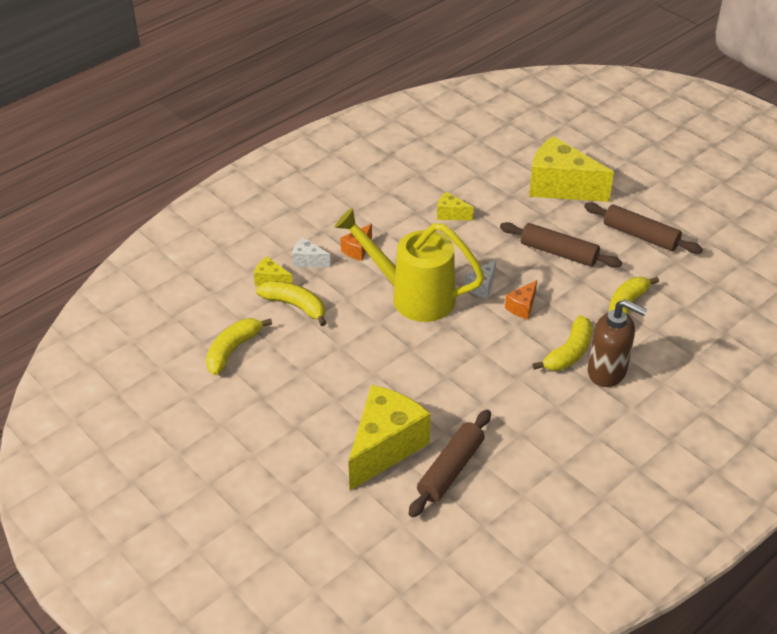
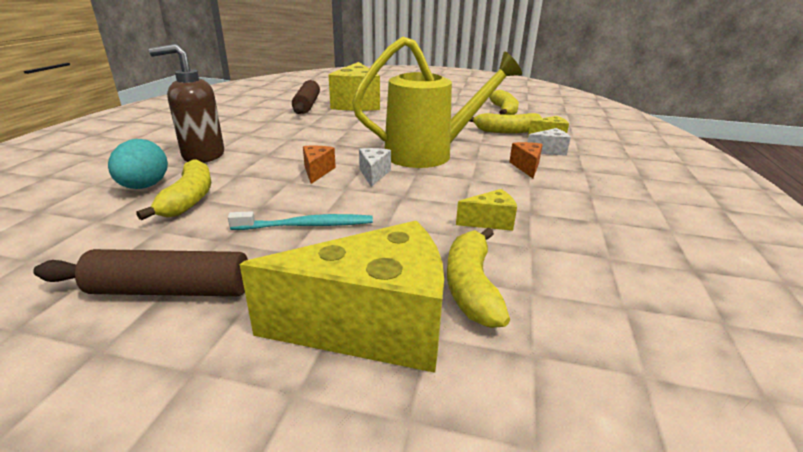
camera: 145 degrees right, 15 degrees down
brown rolling pin [500,222,622,268] -> turquoise toothbrush [228,211,373,230]
yellow banana [532,315,592,371] -> yellow banana moved to [447,228,510,328]
none -> turquoise egg [108,139,168,189]

